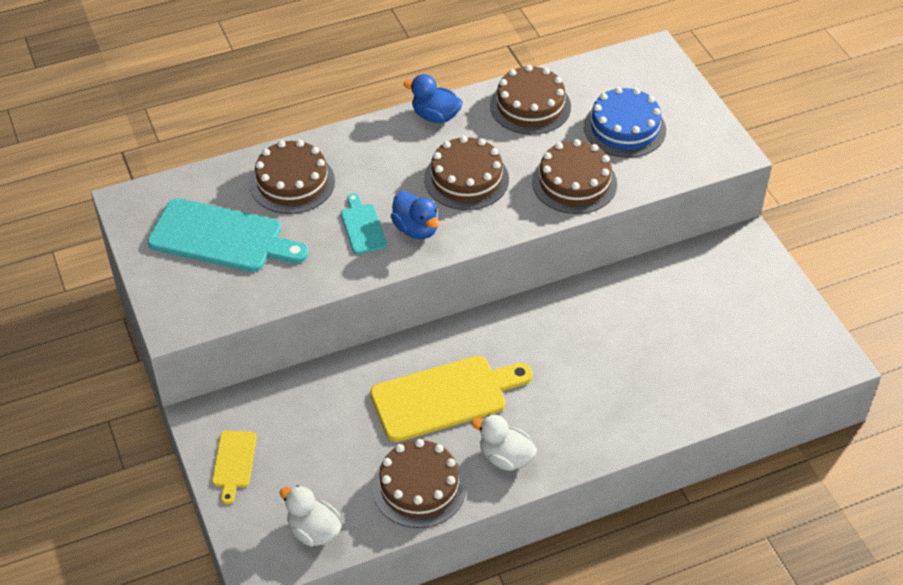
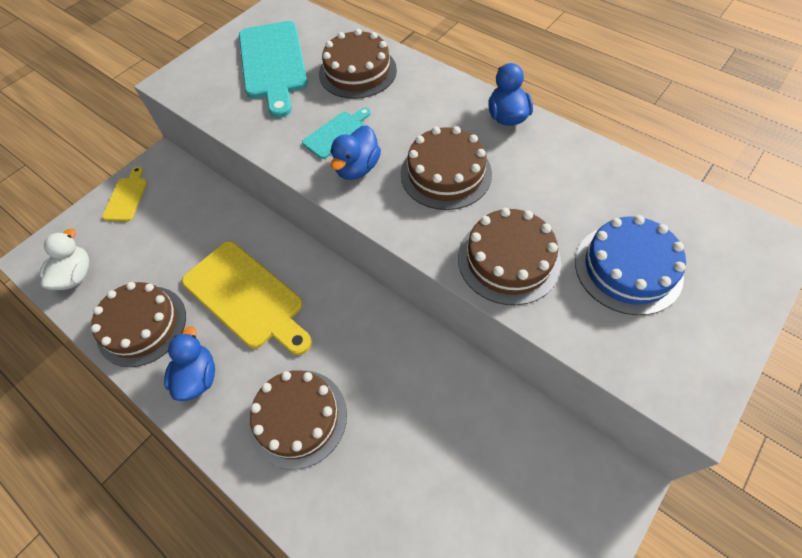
camera: 65 degrees right, 10 degrees up
yellow cutting board [212,431,257,504] -> yellow cutting board turned 120 degrees clockwise [102,166,147,221]
white duck [472,415,537,471] -> blue duck [164,326,215,401]
brown cake [490,65,571,135] -> brown cake moved to [249,370,347,470]

